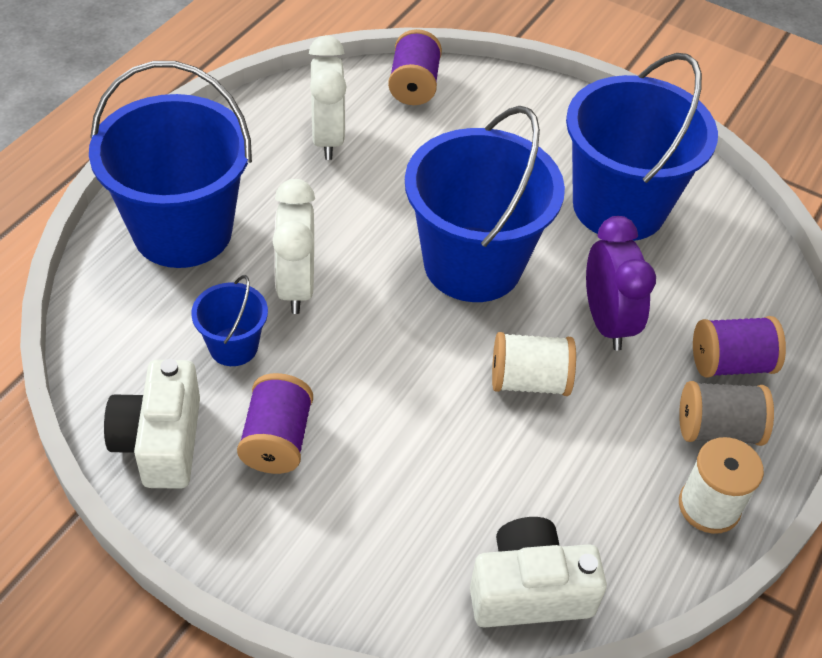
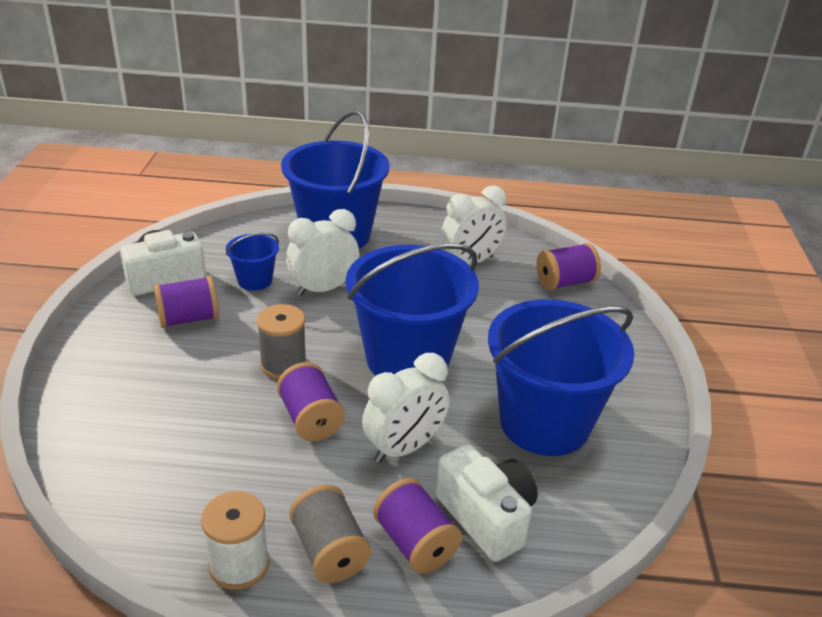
camera: 65 degrees right, 15 degrees down
white camera [470,517,607,628] -> white camera moved to [435,444,538,562]
white spool [492,332,576,396] -> purple spool [277,362,345,441]
purple clock [586,216,656,350] -> white clock [362,353,450,463]
none -> grey spool [257,304,307,379]

